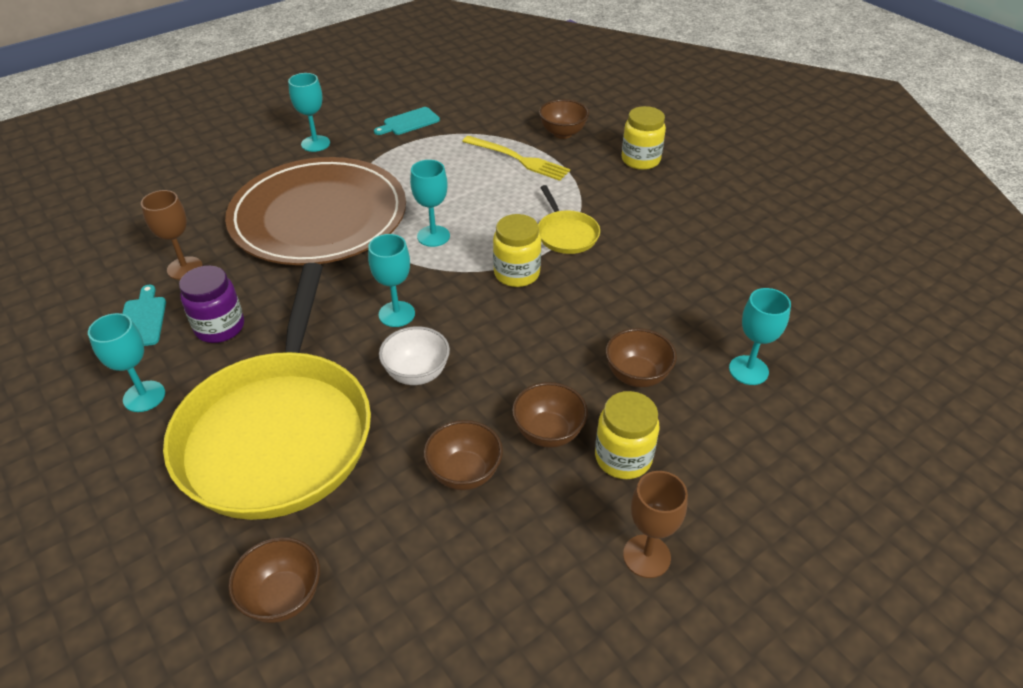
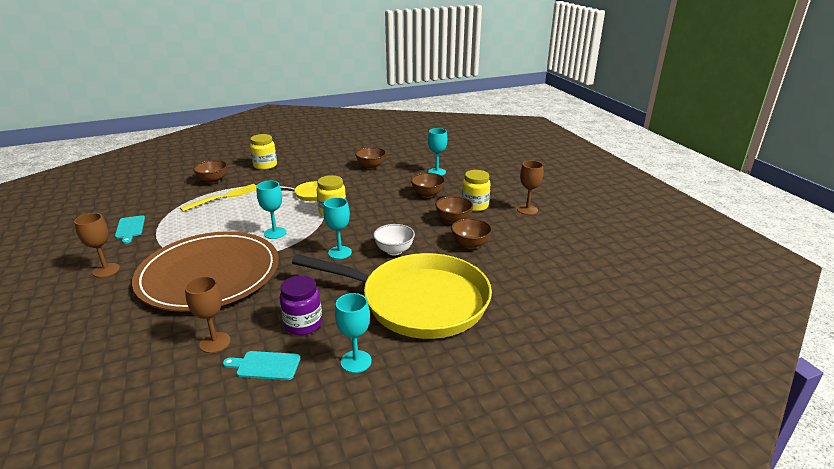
camera: 75 degrees left, 15 degrees down
brown bowl [228,537,320,623] -> brown bowl moved to [355,147,386,169]
turquoise goblet [288,73,330,152] -> brown goblet [74,213,120,278]

